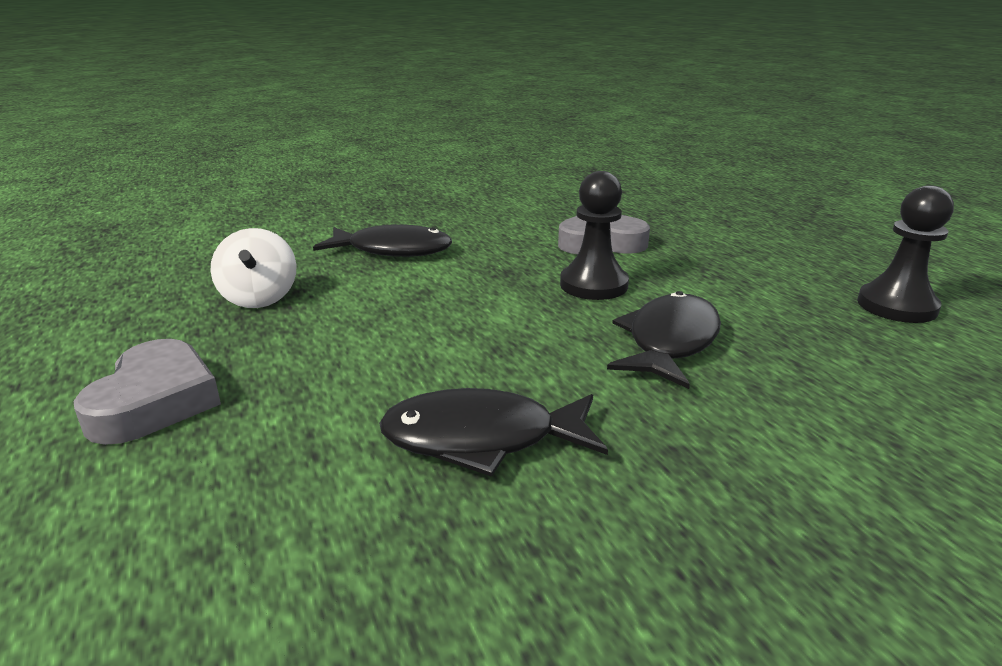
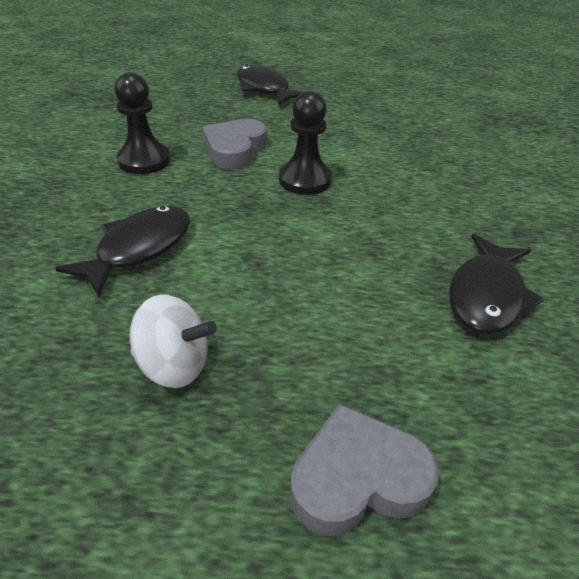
camera: 65 degrees left, 15 degrees up
grey heart [74,339,221,445] -> grey heart turned 45 degrees counterclockwise [290,404,439,536]
black fish [607,291,721,389] -> black fish moved to [237,65,303,105]
black pawn [857,185,954,323] -> black pawn moved to [114,72,170,174]

